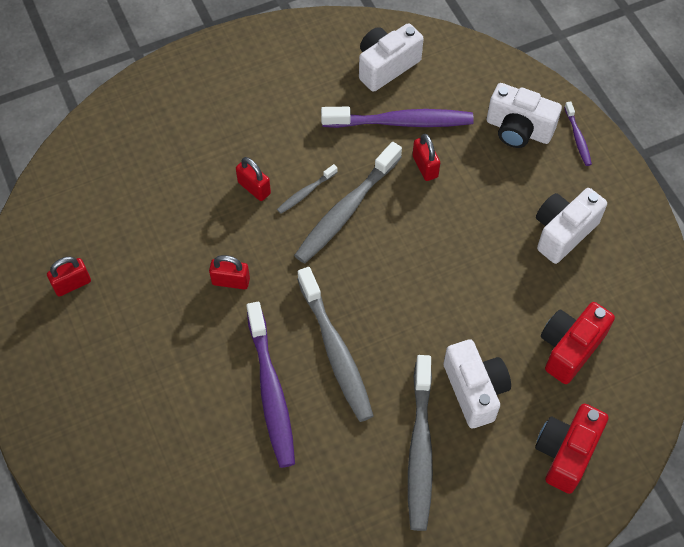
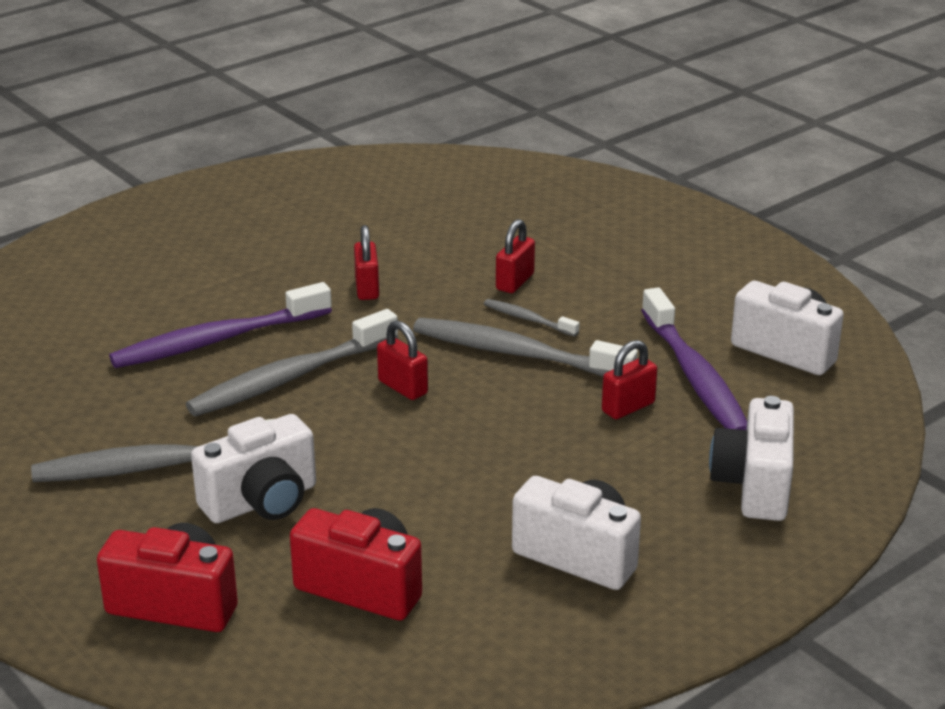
camera: 75 degrees right, 30 degrees down
red padlock [47,256,91,297] -> red padlock moved to [377,320,428,400]
purple toothbrush [564,101,592,166] -> none

